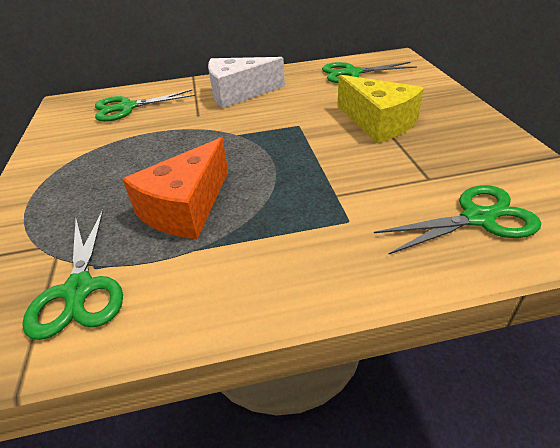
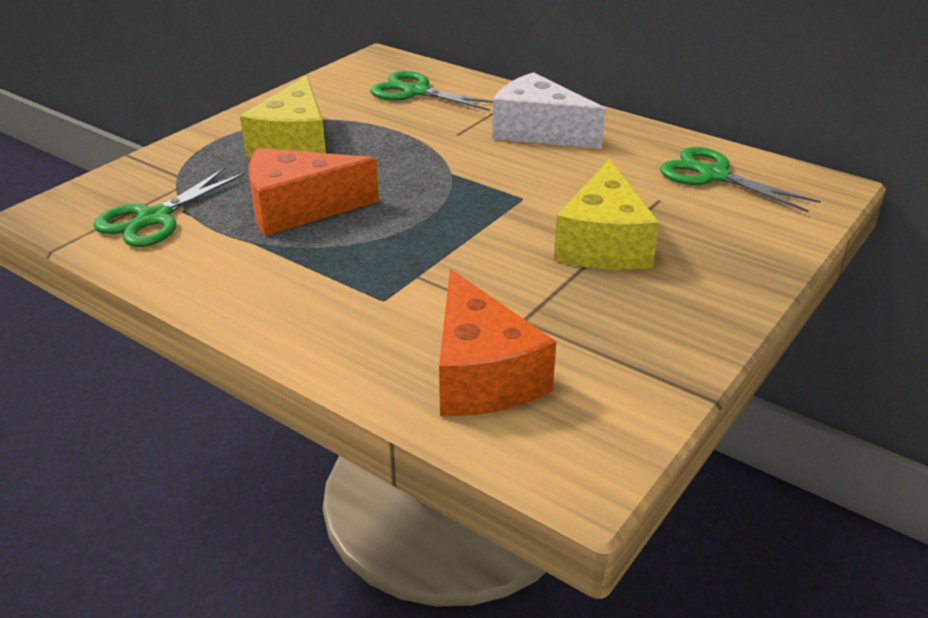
camera: 45 degrees right, 5 degrees down
green scissors [374,185,541,255] -> orange cheese [439,269,556,416]
none -> yellow cheese [240,75,326,158]

